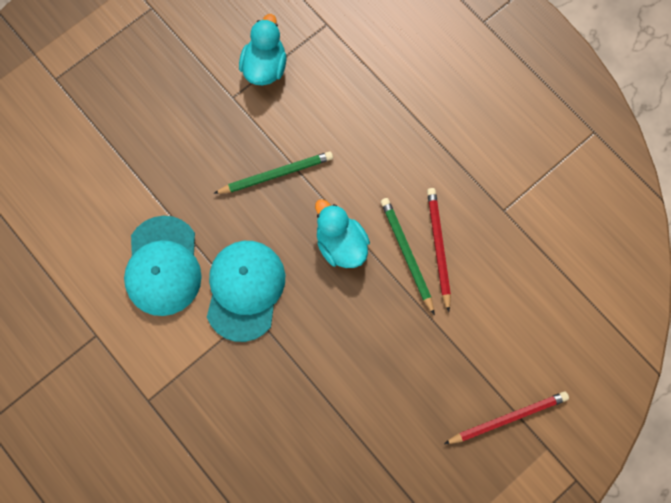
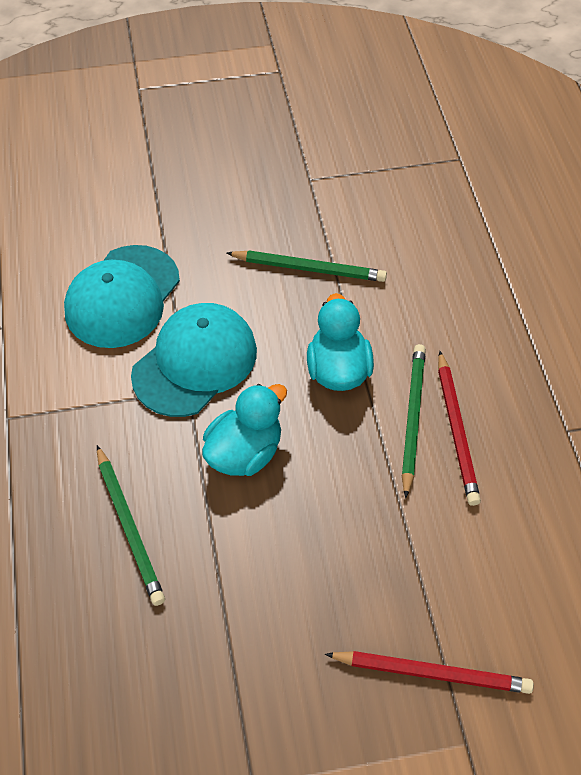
camera: 30 degrees right, 20 degrees down
turquoise duck [239,14,286,85] -> turquoise duck moved to [202,384,287,476]
red pencil [427,188,451,312] -> red pencil turned 150 degrees clockwise [438,351,481,506]
none -> green pencil [97,445,165,606]

